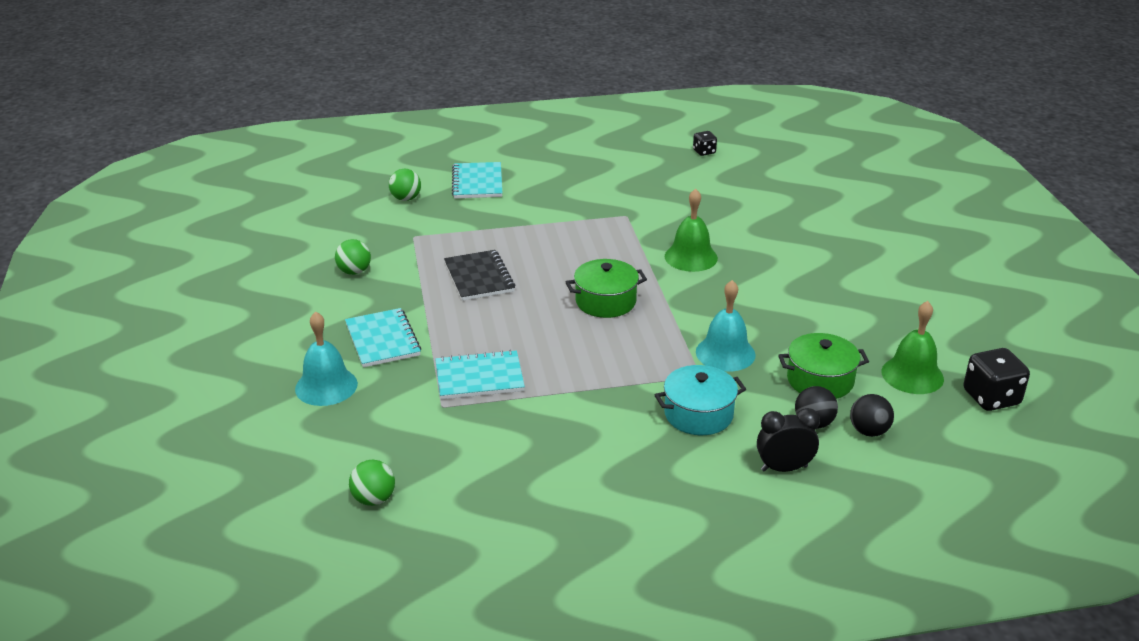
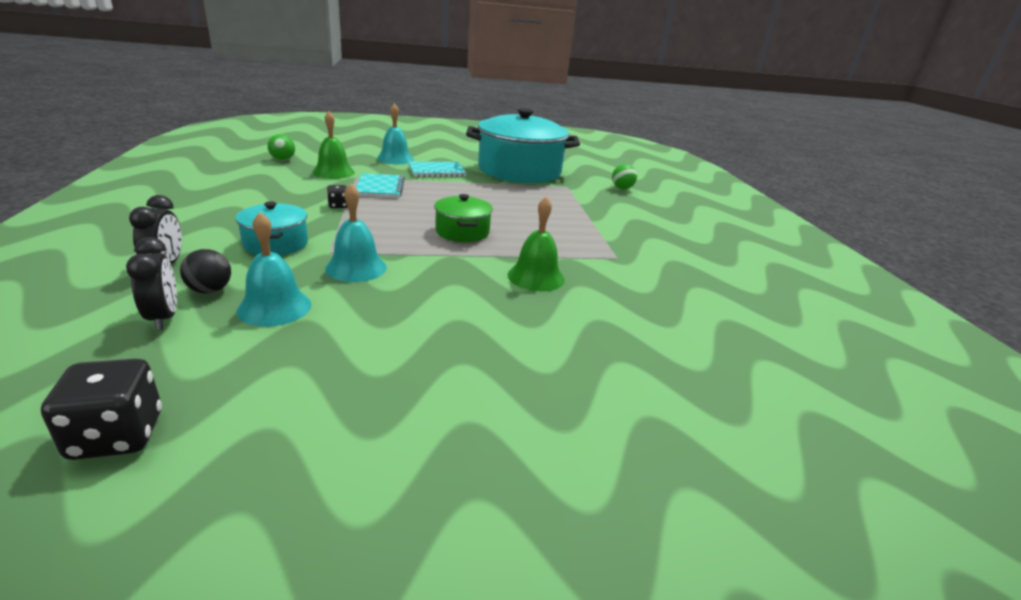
camera: 90 degrees right, 5 degrees down
green ball [335,239,371,275] -> turquoise pot [466,108,580,183]
black notebook [444,250,515,301] -> none
turquoise notebook [452,162,502,198] -> none
black dice [693,131,717,156] -> black dice moved to [327,185,348,208]
green pot [778,333,869,399] -> turquoise bell [237,212,311,327]
black ball [850,394,894,437] -> black clock [126,237,177,330]
green bell [881,301,944,394] -> green bell moved to [312,111,355,179]

